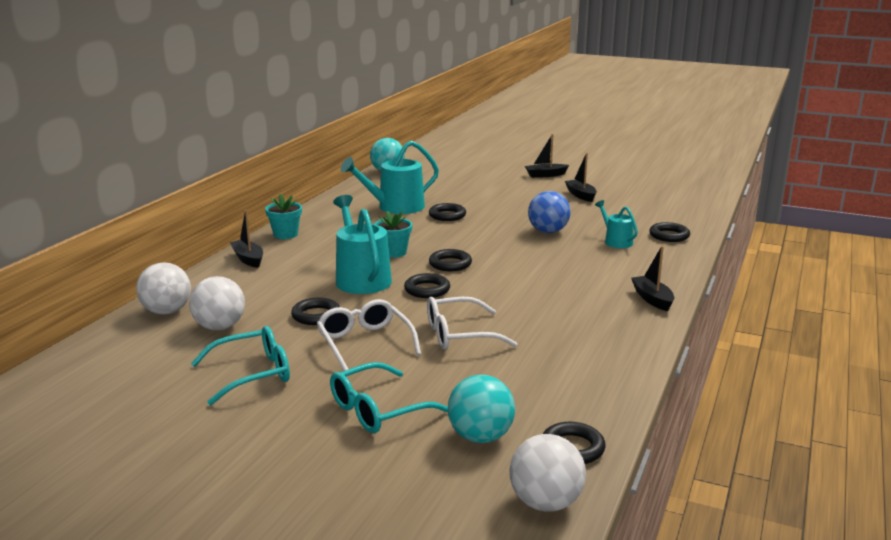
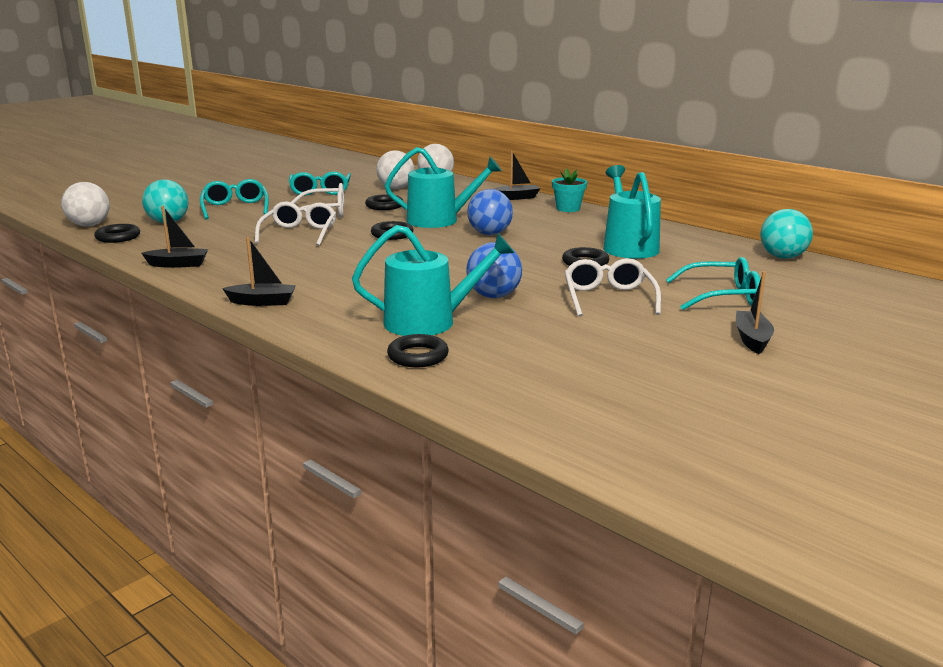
camera: 110 degrees right, 0 degrees up
turquoise flower pot [374,211,412,258] -> blue ball [467,189,513,235]
black ring [429,249,472,271] -> none
black boat [565,153,597,202] -> black boat moved to [142,206,208,268]
turquoise watering can [595,200,638,248] -> turquoise watering can [352,225,515,336], size x1.81
none -> white glasses [565,258,661,317]
none -> turquoise glasses [666,257,760,310]

